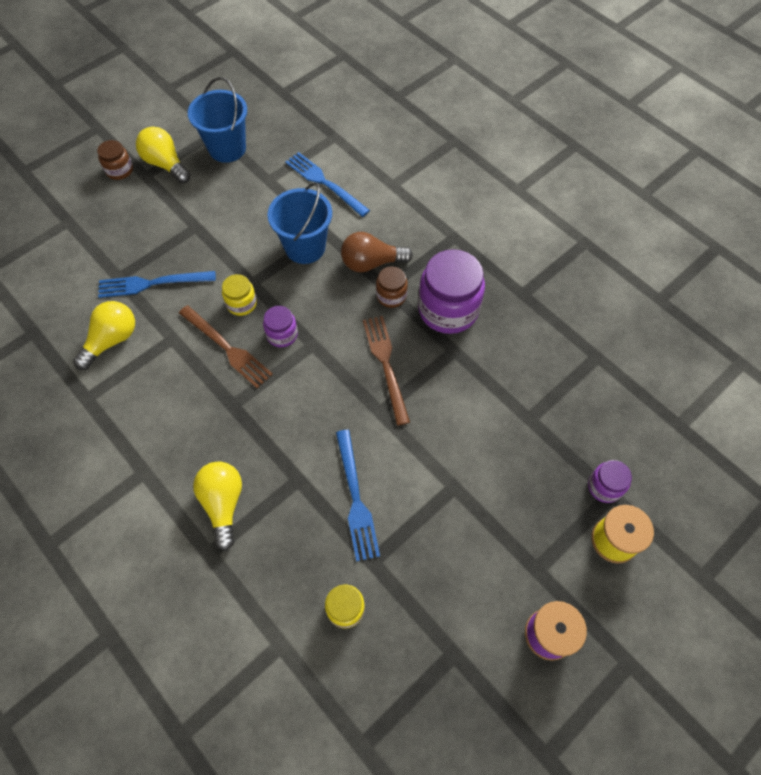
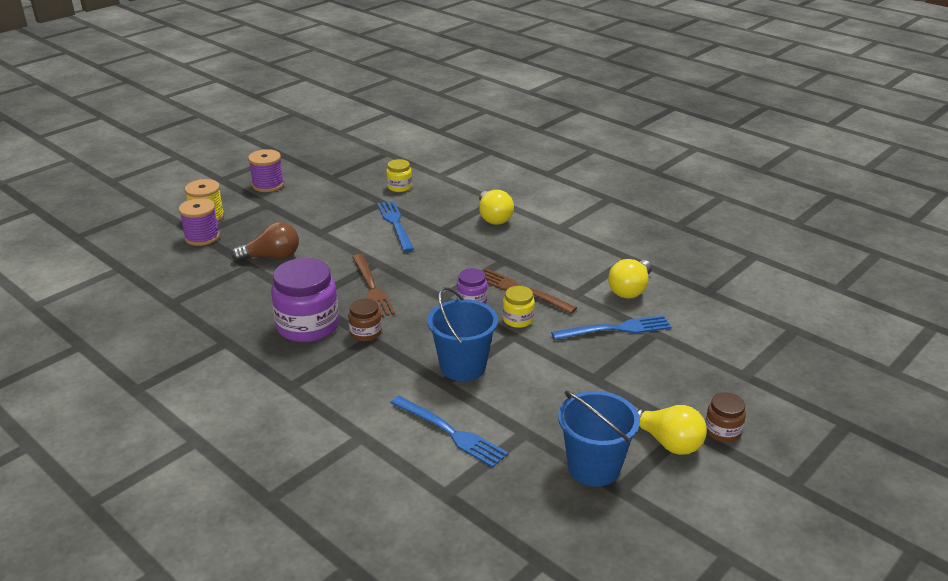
camera: 175 degrees right, 30 degrees down
brown light bulb [341,232,413,273] -> brown light bulb moved to [231,222,299,261]
purple jar [588,460,632,503] -> purple spool [179,198,220,246]

